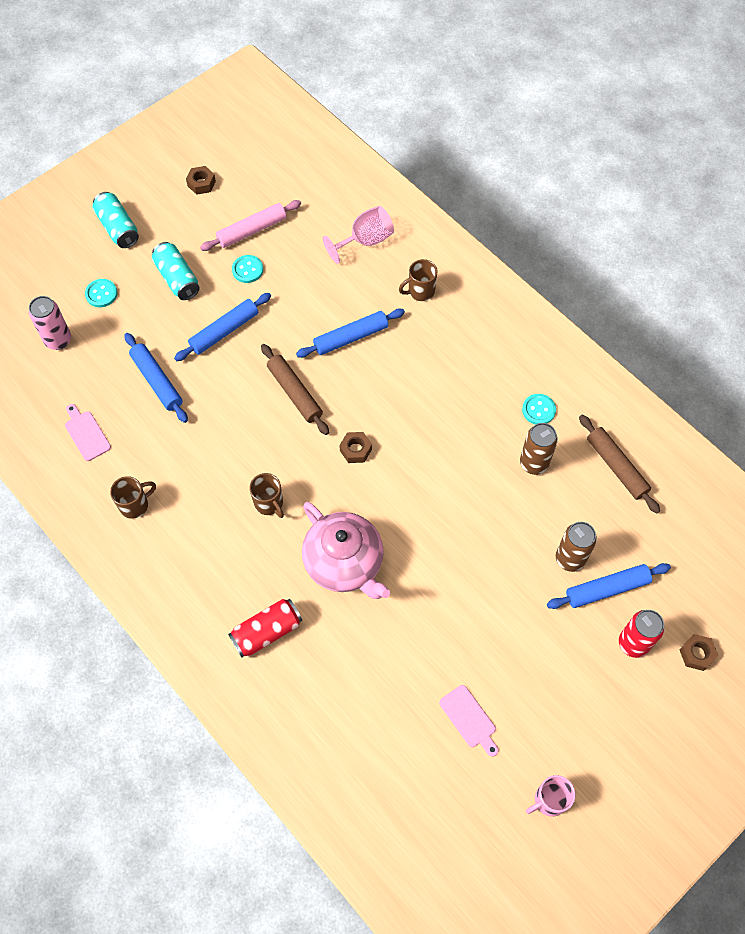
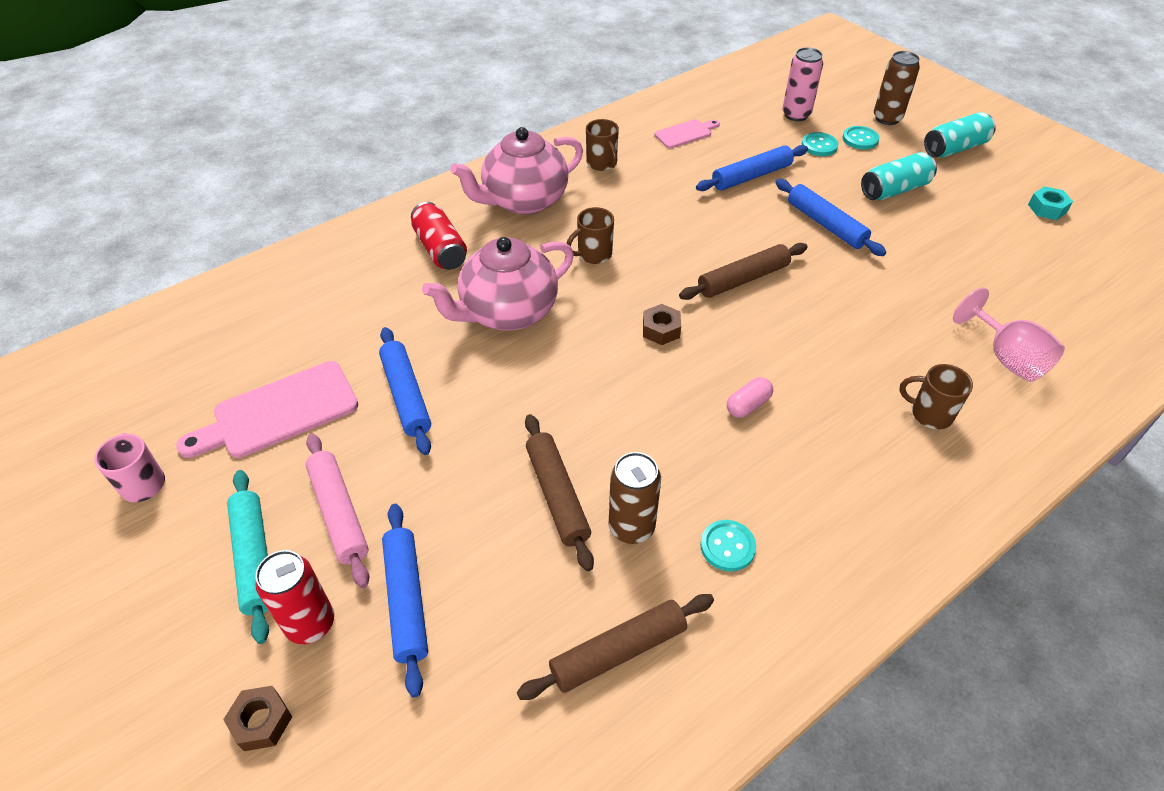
camera: 95 degrees right, 15 degrees down
brown nut [186,166,216,195] -> turquoise nut [1028,186,1073,220]
pink rolling pin [200,200,301,251] -> pink rolling pin moved to [305,434,369,588]
turquoise button [232,255,263,283] -> turquoise button moved to [802,132,838,156]
blue rolling pin [296,309,405,358] -> blue rolling pin moved to [379,327,431,455]
brown mug [399,259,438,301] -> brown mug turned 45 degrees counterclockwise [899,364,973,429]
pink cutting board [439,685,499,757] -> pink cutting board [176,361,358,458], size x1.79
brown can [556,522,597,572] -> brown can moved to [874,51,920,125]
none -> turquoise rolling pin [227,470,269,644]
none -> pink teapot [451,127,583,215]
none -> brown rolling pin [525,414,594,571]
none -> pink capsule [727,377,773,418]

